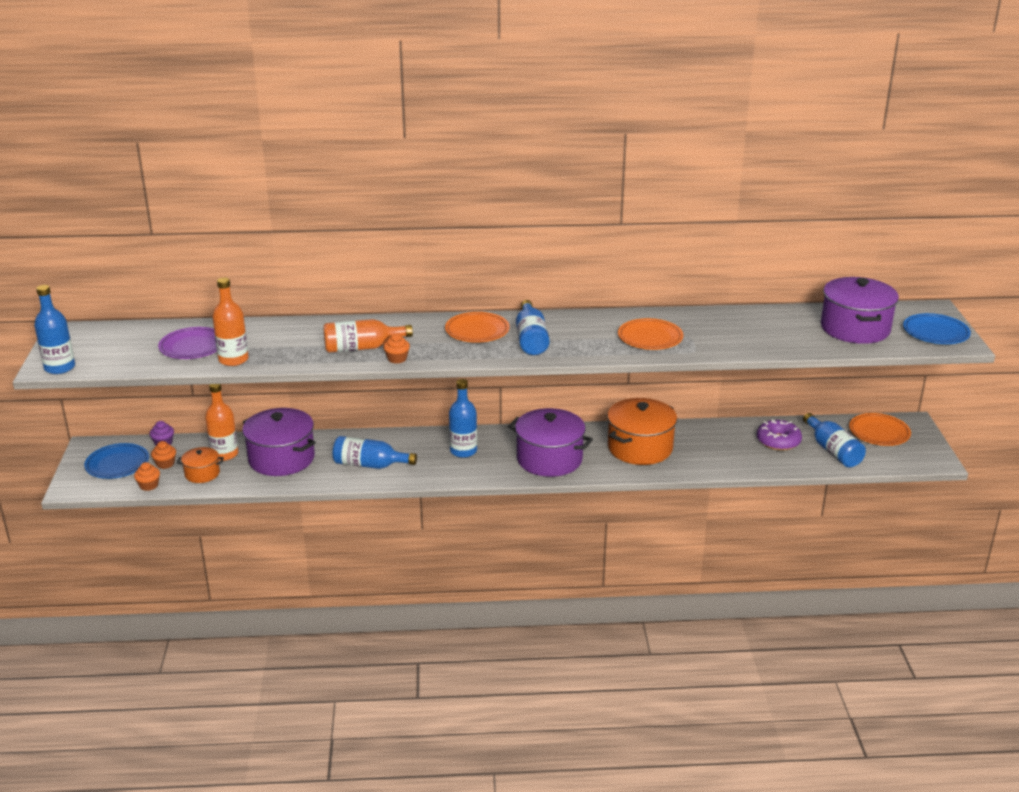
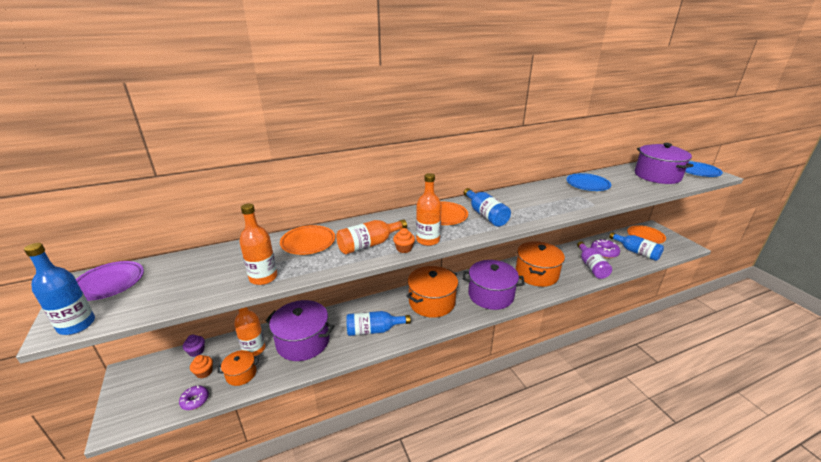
camera: 20 degrees left, 0 degrees up
blue plate [84,443,149,479] -> blue plate moved to [566,173,611,191]
orange cupcake [134,462,160,491] -> purple donut [179,385,209,410]
purple plate [158,327,217,359] -> purple plate moved to [76,261,144,301]
blue bottle [449,379,477,458] -> orange pot [406,266,458,318]
orange plate [618,318,683,350] -> orange plate moved to [280,225,335,255]
none -> orange bottle [416,173,441,246]
none -> purple bottle [577,241,612,279]

